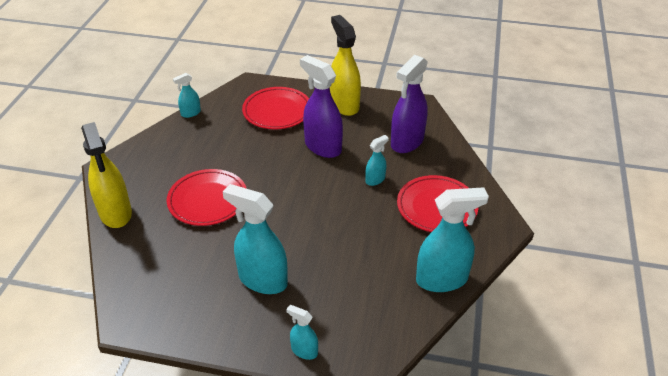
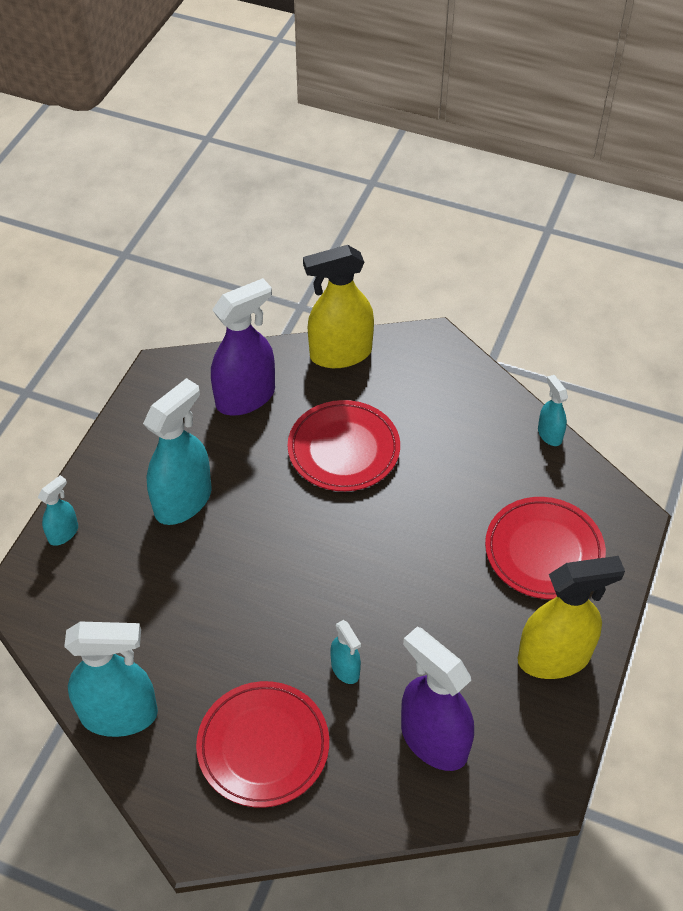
camera: 100 degrees right, 10 degrees up
purple spray bottle [300,55,343,158] -> purple spray bottle moved to [211,278,275,415]
turquoise spray bottle [416,187,489,292] -> turquoise spray bottle turned 90 degrees counterclockwise [64,622,158,737]

